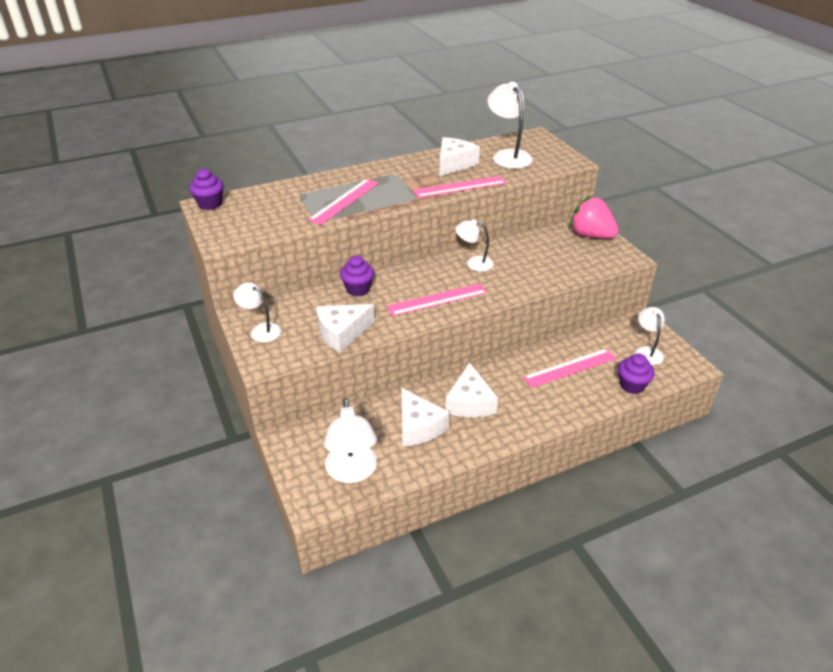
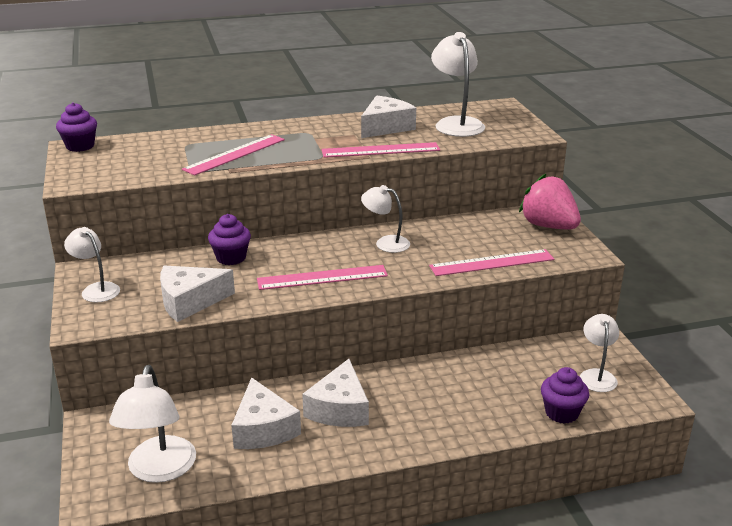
camera: 10 degrees right, 10 degrees down
pink ruler [523,348,616,388] -> pink ruler moved to [429,249,554,276]

